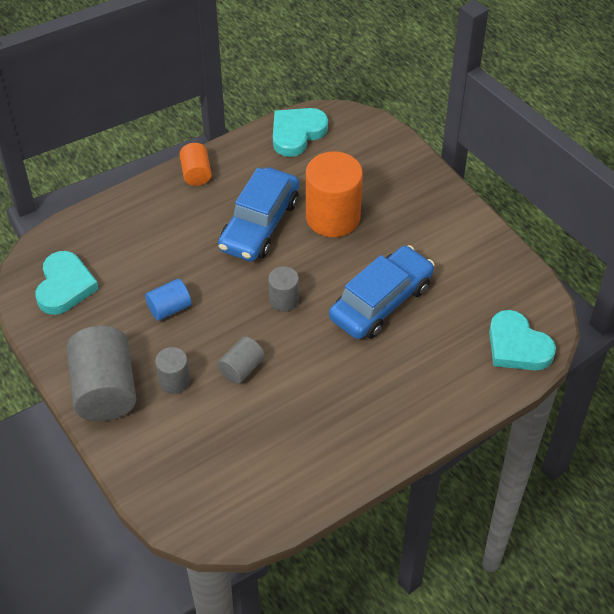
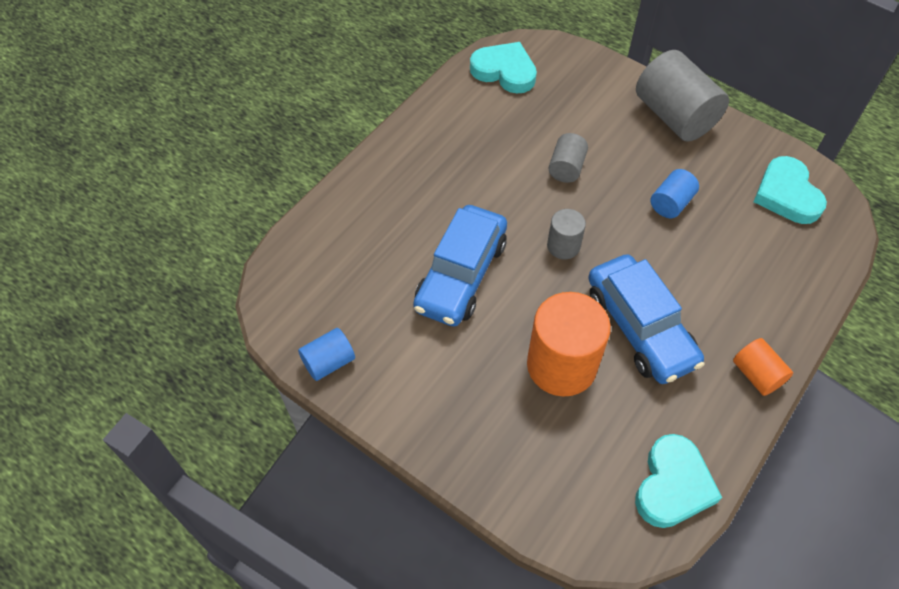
camera: 160 degrees right, 5 degrees up
grey cylinder [155,347,190,394] -> none
blue car [218,167,299,262] -> blue car turned 150 degrees clockwise [588,254,705,384]
turquoise heart [489,310,556,370] -> turquoise heart moved to [470,42,537,93]
none -> blue cylinder [298,328,355,381]

